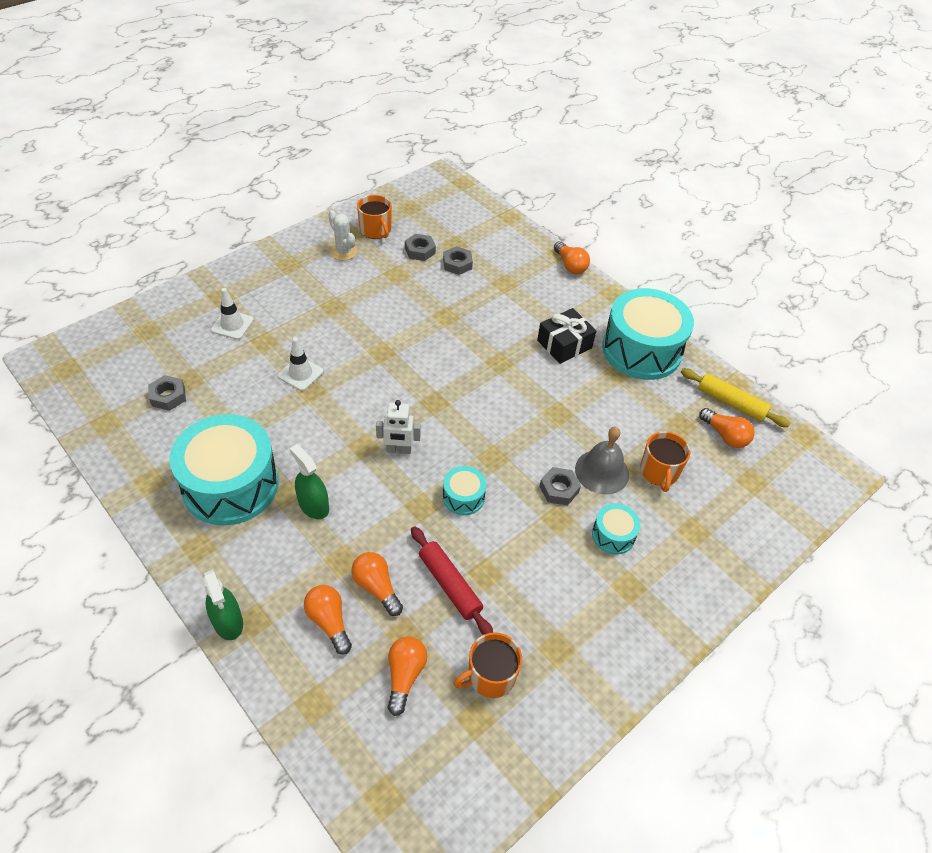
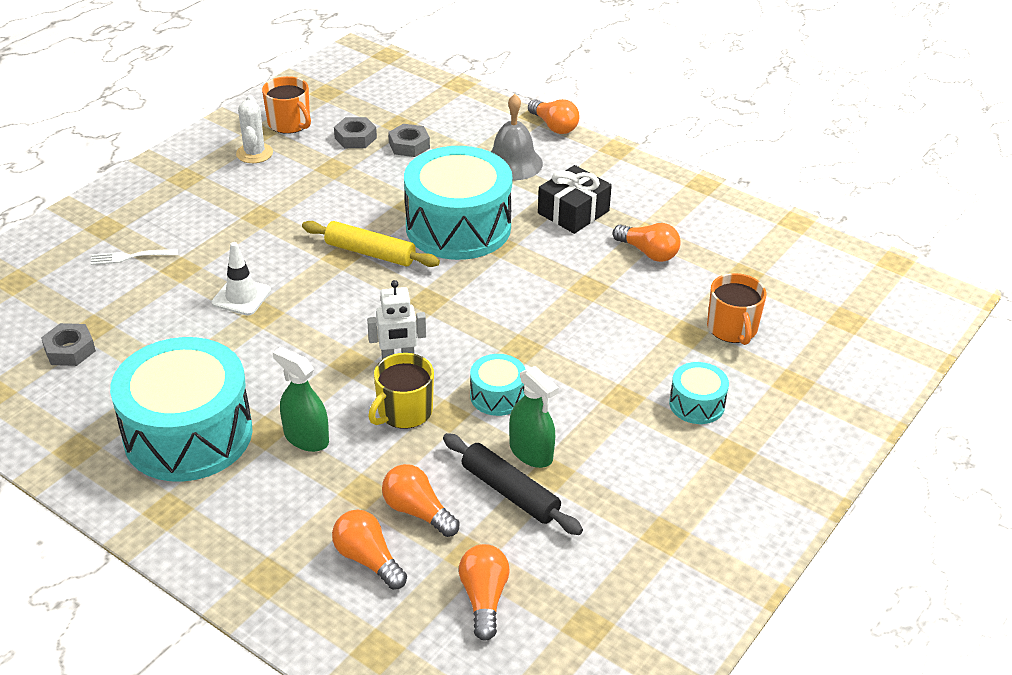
camera: 10 degrees left, 10 degrees down
green spray bottle [203,570,243,640] -> green spray bottle moved to [509,366,559,468]
white traffic cone [211,288,254,340] -> white fork [91,249,178,265]
white cactus [328,211,357,261] -> white cactus turned 45 degrees clockwise [236,96,273,163]
red rolling pin [411,526,493,635] -> black rolling pin [443,433,583,535]
orange mug [454,632,522,698] -> none
grey nut [539,467,581,505] -> none
grey bell [575,427,629,495] -> grey bell moved to [490,94,543,180]
turquoise drum [602,288,694,380] -> turquoise drum moved to [404,146,513,260]
yellow rolling pin [681,368,790,427] -> yellow rolling pin moved to [302,221,440,267]
orange light bulb [699,408,755,448] -> orange light bulb moved to [613,223,681,262]
none -> yellow mug [368,353,434,429]

